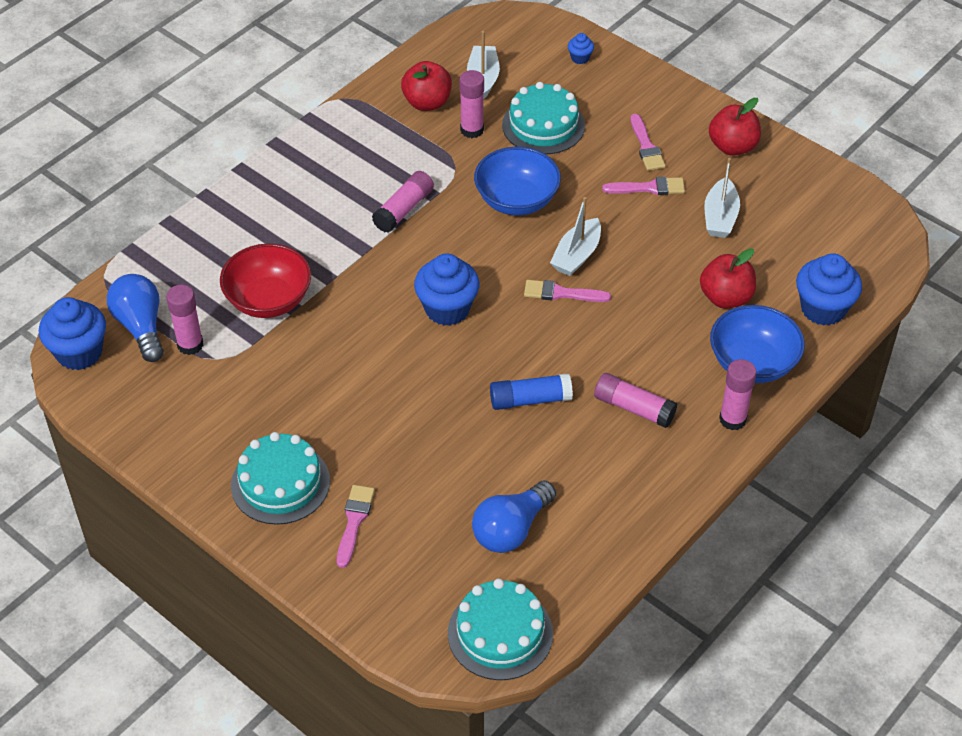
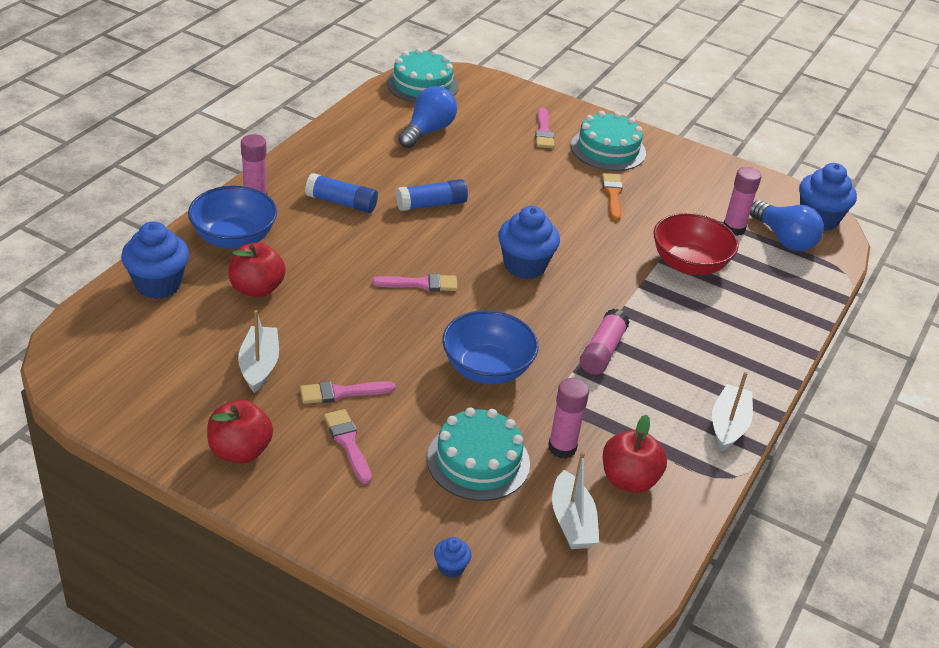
camera: 165 degrees right, 10 degrees down
white boat [550,197,601,276] -> white boat moved to [712,372,753,452]
pink glue stick [594,373,677,428] -> blue glue stick [305,173,378,213]
none -> orange brush [602,173,623,221]

